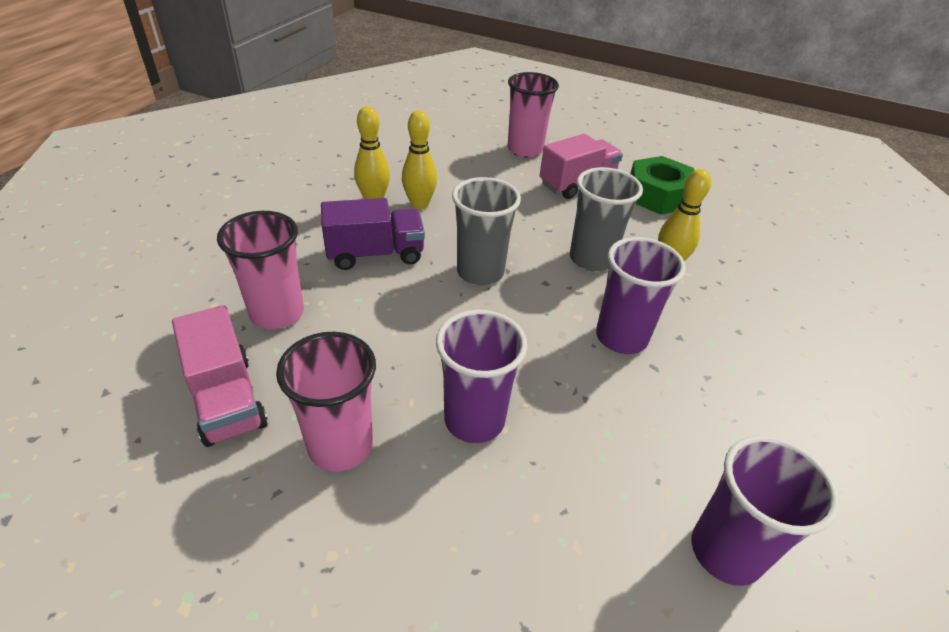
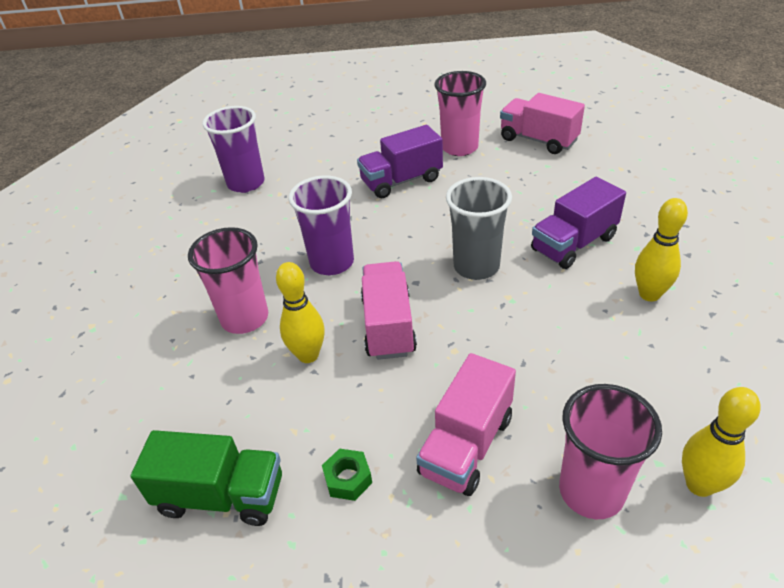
camera: 160 degrees right, 0 degrees up
pink cup [217,211,304,329] -> pink cup moved to [188,227,268,334]
yellow bowling pin [402,110,437,210] -> yellow bowling pin moved to [682,387,760,497]
purple cup [436,310,527,443] -> purple truck [357,125,443,198]
grey cup [570,167,643,271] -> pink truck [361,261,417,360]
green nut [630,156,694,215] -> green nut [322,448,372,501], size x0.47
none -> green truck [131,430,282,526]

